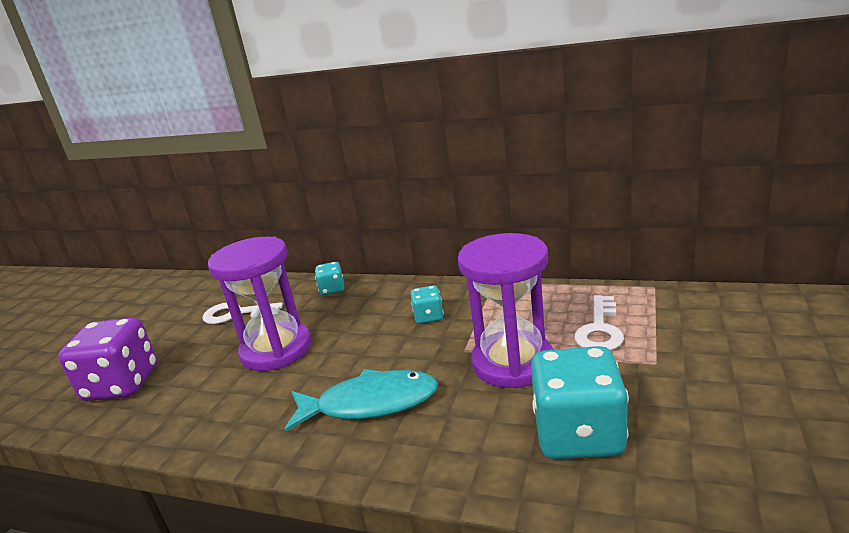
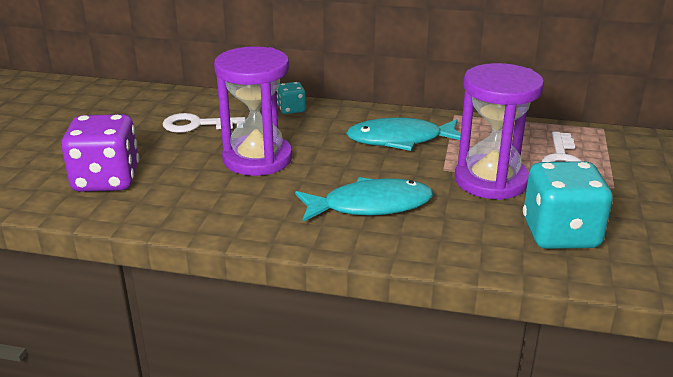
camera: 10 degrees left, 5 degrees up
turquoise dice [410,285,444,324] -> turquoise fish [346,118,461,151]

